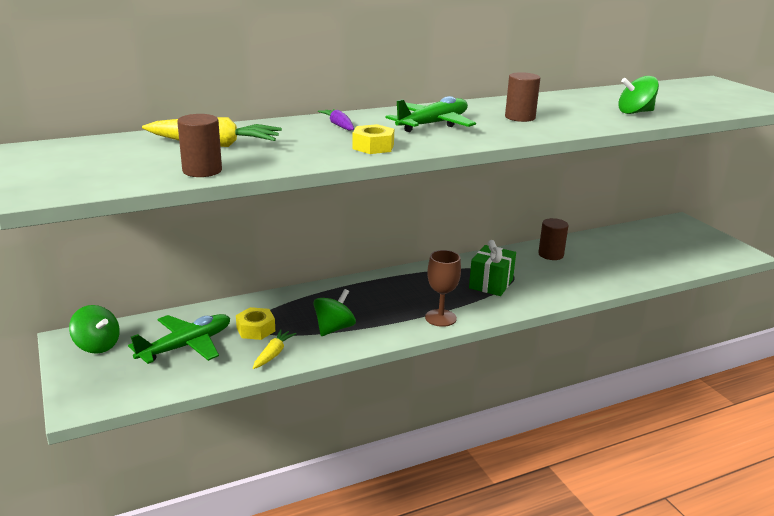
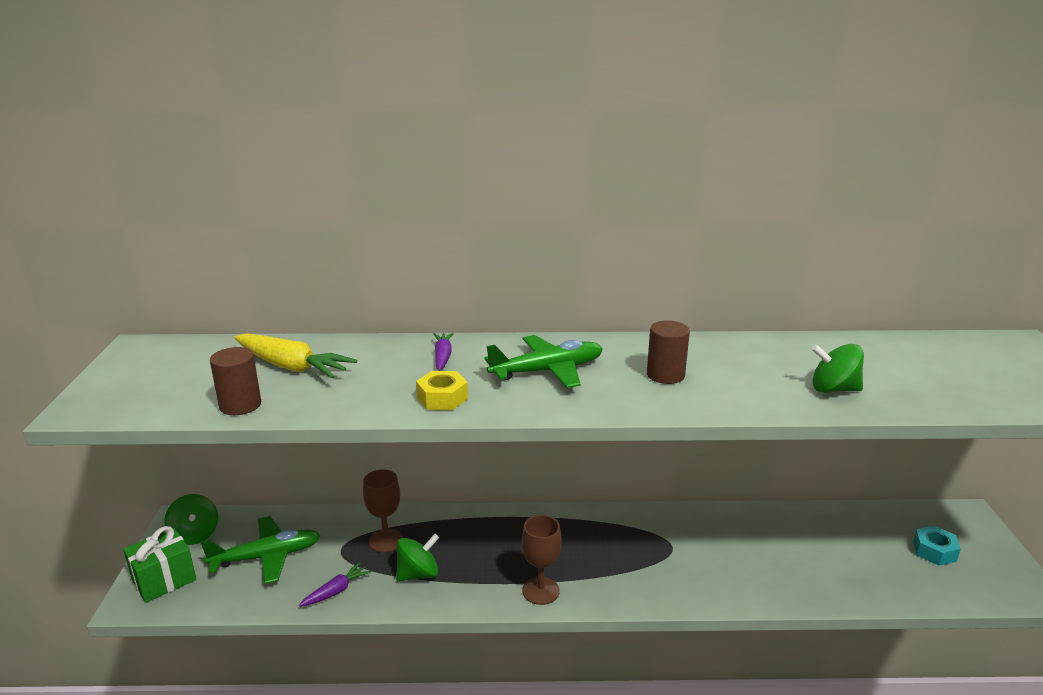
camera: 25 degrees right, 0 degrees up
yellow nut [236,307,275,340] -> none
yellow carrot [253,329,297,369] -> purple carrot [299,562,371,607]
green gift [469,240,516,296] -> green gift moved to [123,526,196,603]
brown cylinder [538,218,569,260] -> none
none -> brown goblet [363,469,403,552]
none -> turquoise nut [913,526,961,566]

